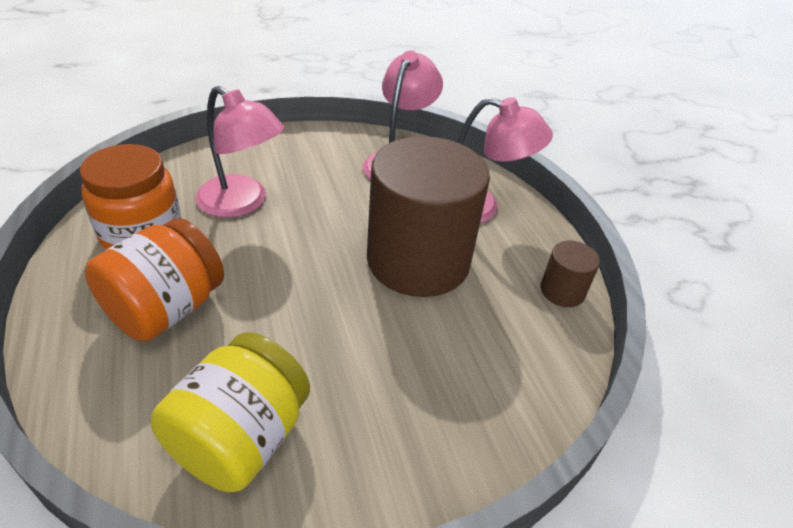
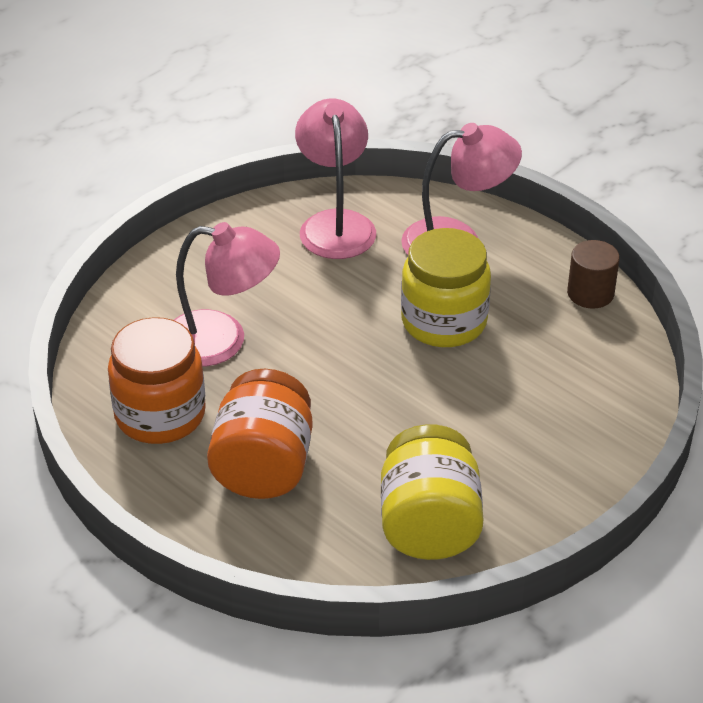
camera: 25 degrees left, 0 degrees up
brown cylinder [367,136,490,297] -> yellow jar [401,228,491,347]

